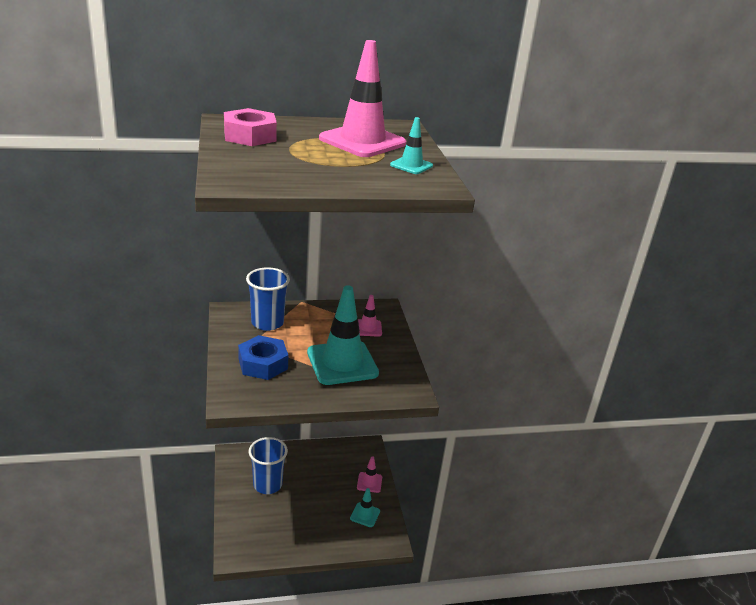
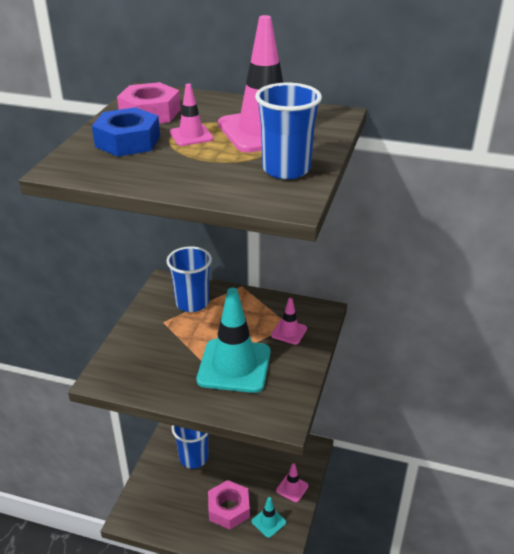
camera: 30 degrees right, 5 degrees up
blue nut [238,335,288,380] -> blue nut moved to [92,107,160,157]
turquoise traffic cone [390,117,433,174] -> blue cup [255,83,322,179]
none -> pink traffic cone [170,83,213,146]
none -> pink nut [208,480,250,530]

